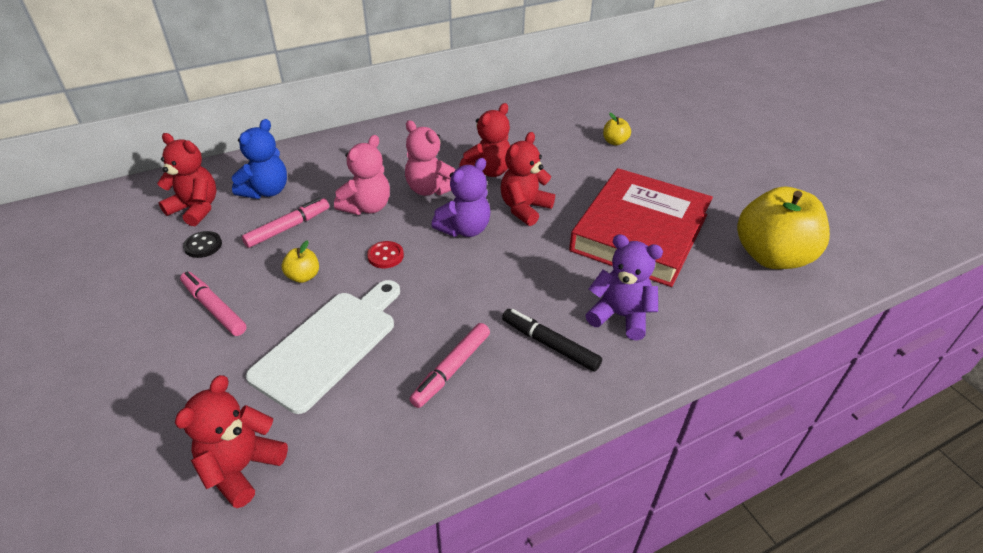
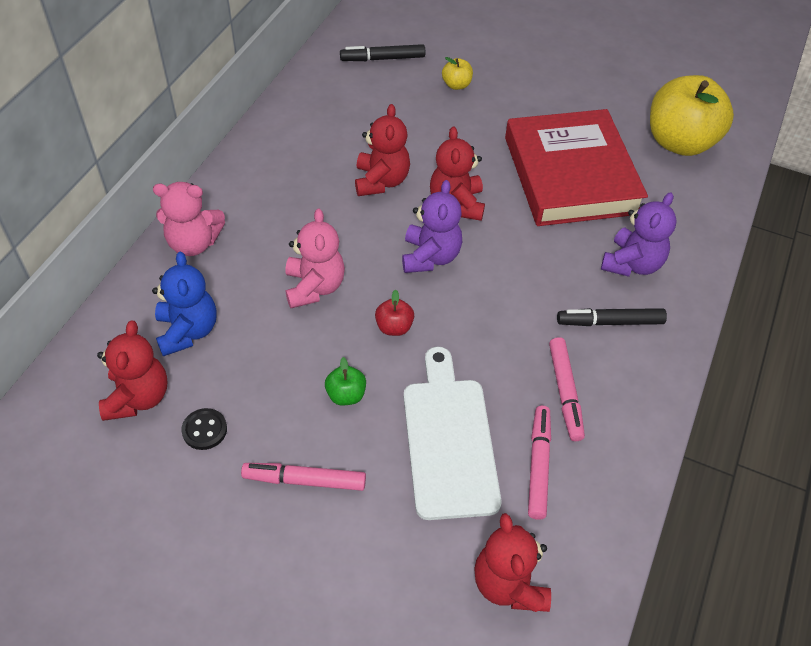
camera: 40 degrees left, 10 degrees up
red teddy bear [157,133,216,226] -> red teddy bear turned 105 degrees clockwise [97,320,168,421]
pink marker [242,197,329,248] -> pink marker moved to [528,406,551,520]
yellow apple [282,240,319,283] -> green apple [325,357,366,405]
red button [367,241,404,269] -> red apple [375,290,414,336]
pink teddy bear [405,120,456,196] -> pink teddy bear moved to [153,182,225,256]
purple teddy bear [586,234,663,340] -> purple teddy bear turned 135 degrees clockwise [601,192,677,277]
none -> black marker [340,44,425,61]

